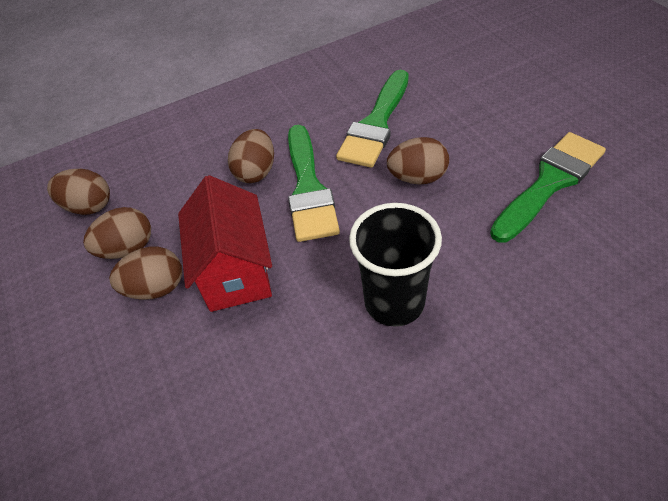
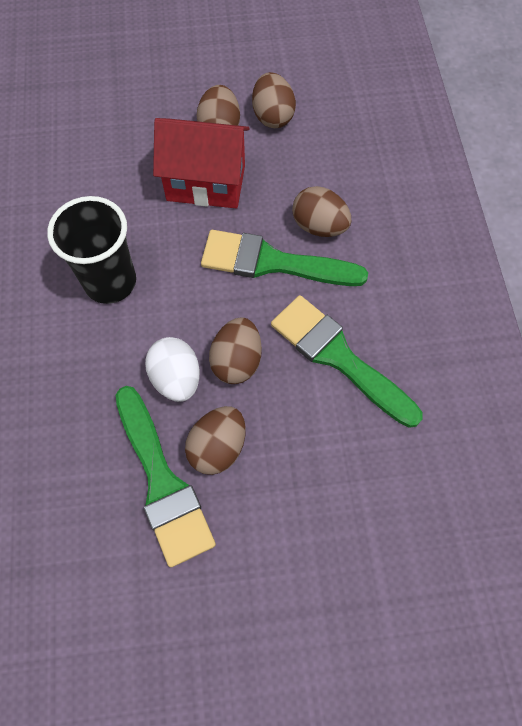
camera: 105 degrees right, 15 degrees up
brown egg [47,169,110,215] -> brown egg moved to [185,406,246,475]
none -> white egg [145,337,200,402]

